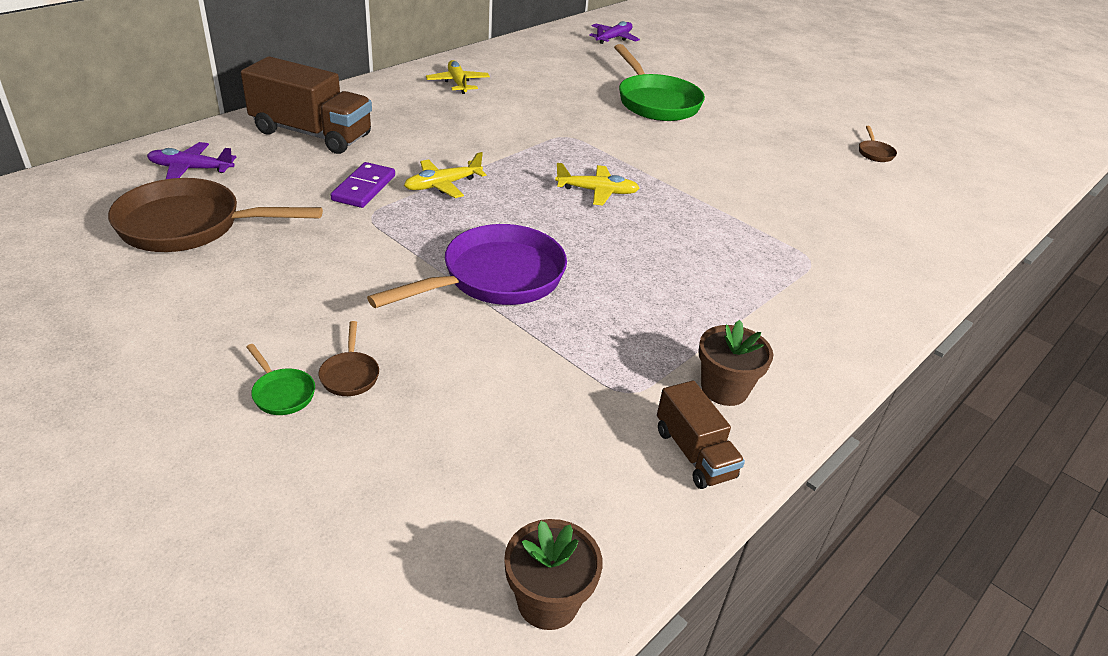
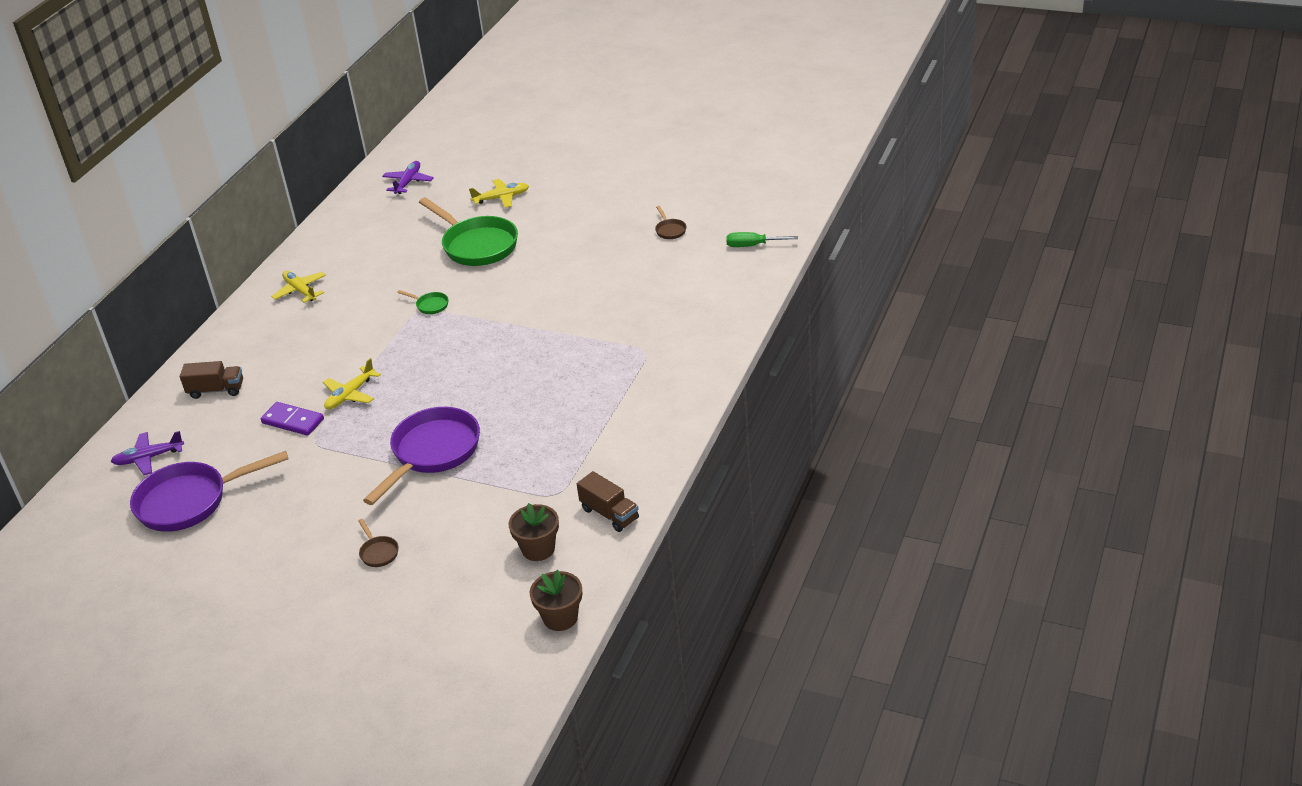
camera: 15 degrees left, 0 degrees up
brown pan [108,178,323,252] -> purple pan [130,451,289,532]
brown truck [241,56,372,154] -> brown truck [180,361,243,399], size x0.55
green pan [247,344,315,415] -> green pan moved to [397,290,448,314]
purple domino [331,162,395,208] -> purple domino turned 60 degrees counterclockwise [261,402,324,436]
yellow plane [555,163,639,206] -> yellow plane moved to [469,179,529,208]
brown flower pot [698,320,773,406] -> brown flower pot moved to [509,503,559,561]
none -> green screwdriver [726,232,798,247]

